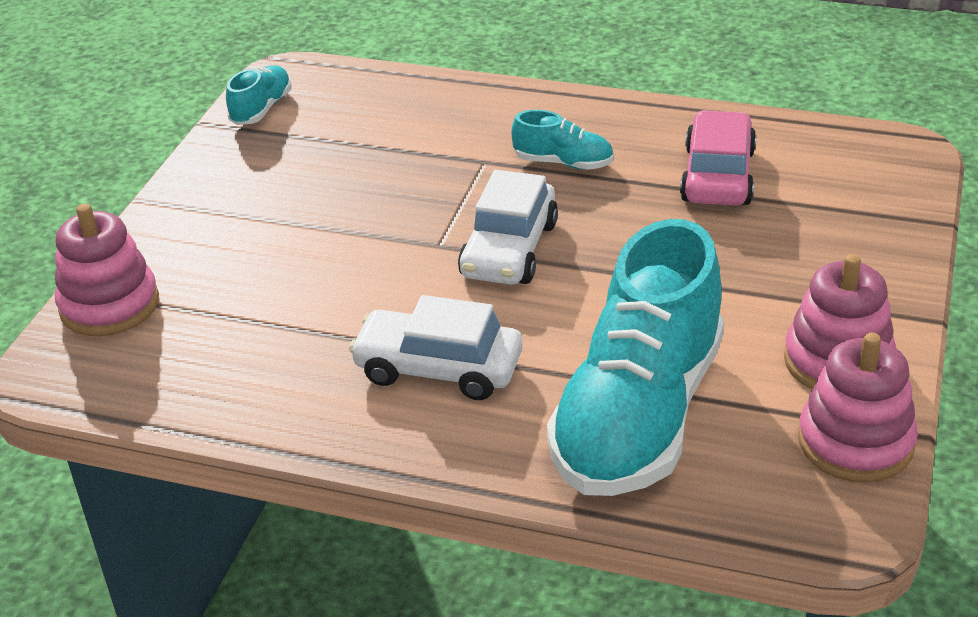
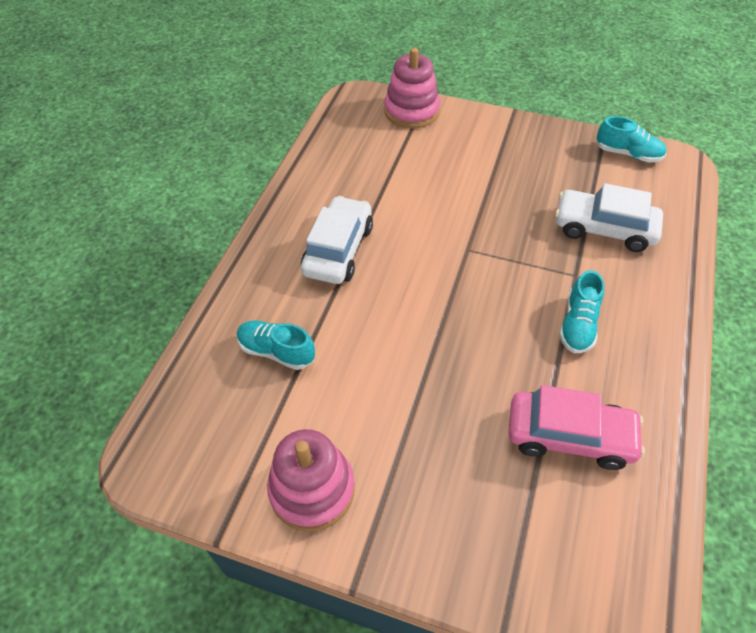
camera: 90 degrees right, 15 degrees up
white car [458,170,558,285] -> white car moved to [555,183,663,252]
turquoise shoe [547,219,724,496] -> turquoise shoe [237,320,315,370], size x0.42
pink stacking toy [798,333,918,483] -> none

